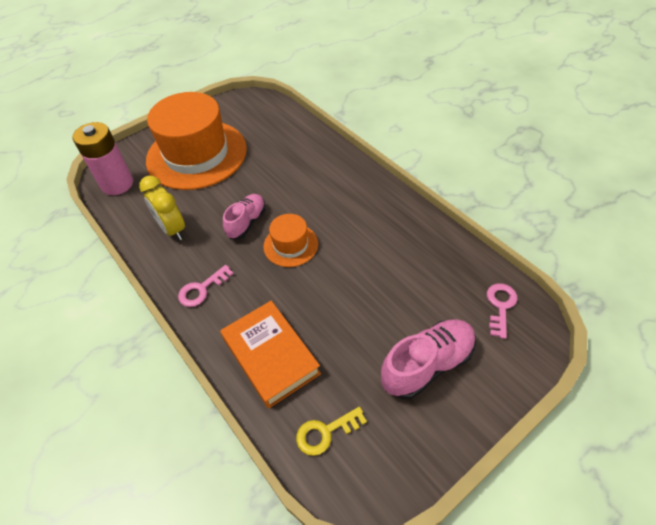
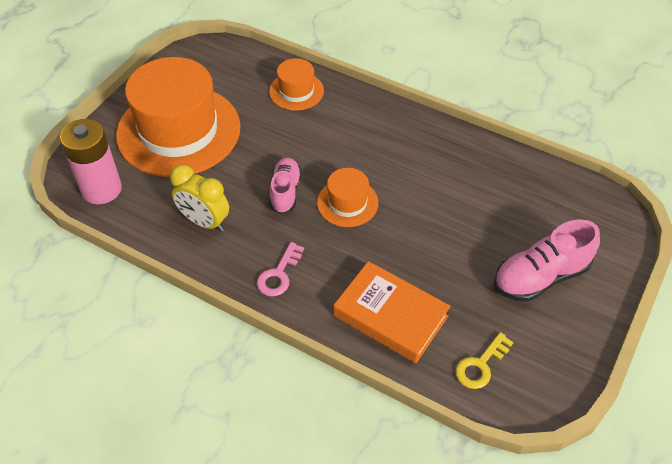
camera: 25 degrees left, 0 degrees up
pink shoe [381,319,476,399] -> pink shoe turned 150 degrees counterclockwise [494,219,600,302]
pink key [487,283,517,339] -> none
none -> orange hat [269,58,324,111]

